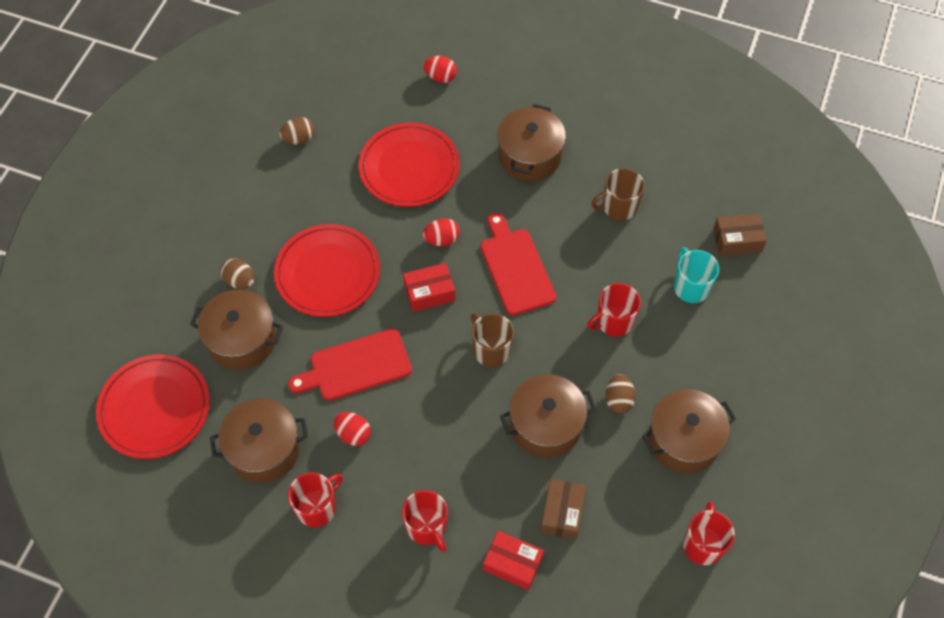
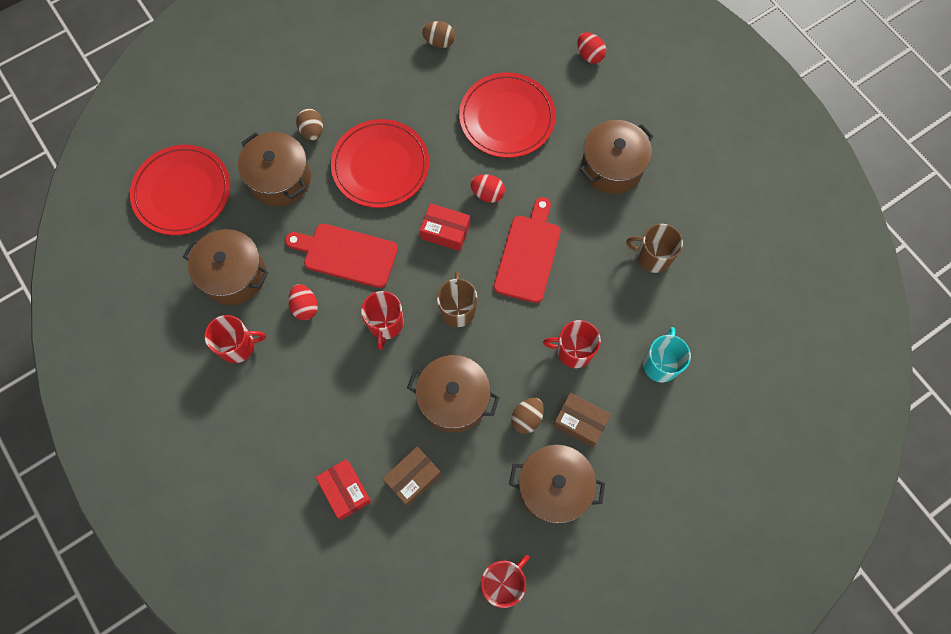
camera: 35 degrees right, 10 degrees up
red mug [402,490,448,552] -> red mug moved to [361,291,404,350]
brown box [713,213,767,256] -> brown box moved to [553,393,611,447]

